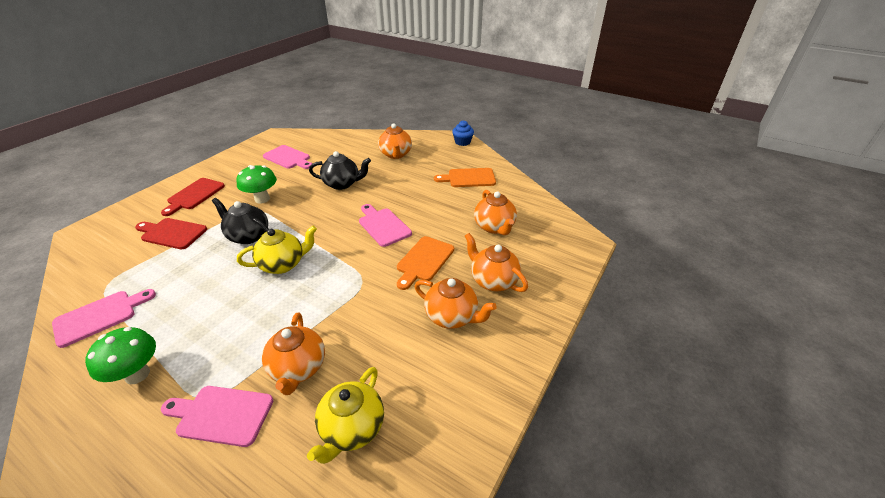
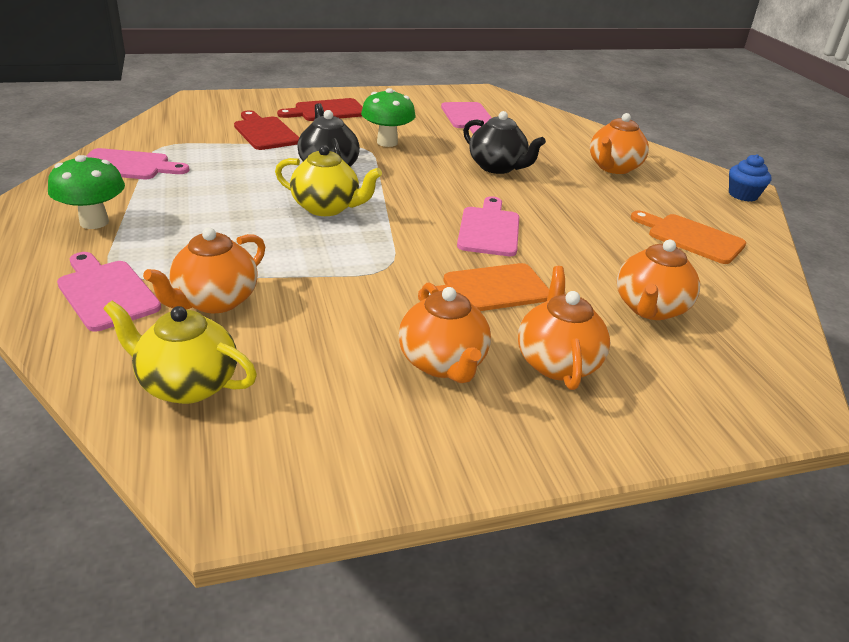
camera: 40 degrees right, 5 degrees down
yellow teapot [307,367,384,464] -> yellow teapot turned 45 degrees clockwise [103,301,257,404]

